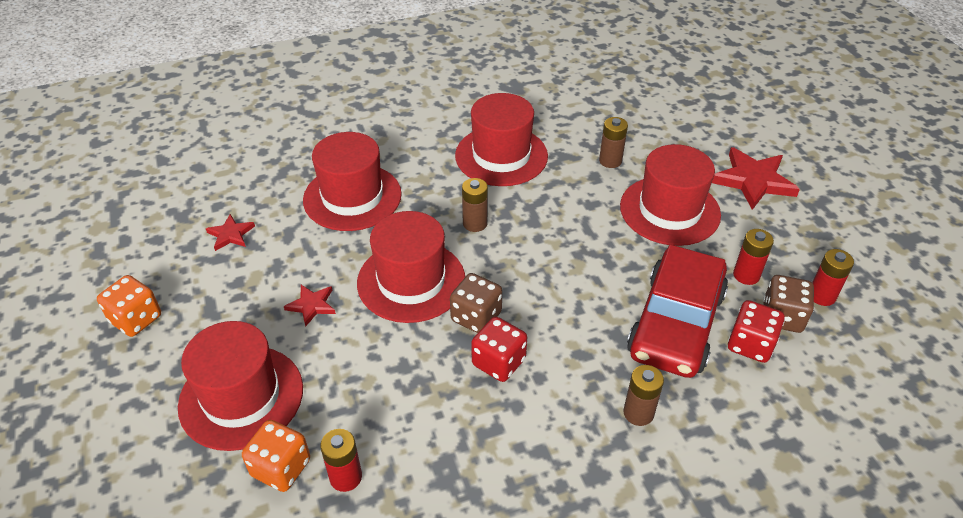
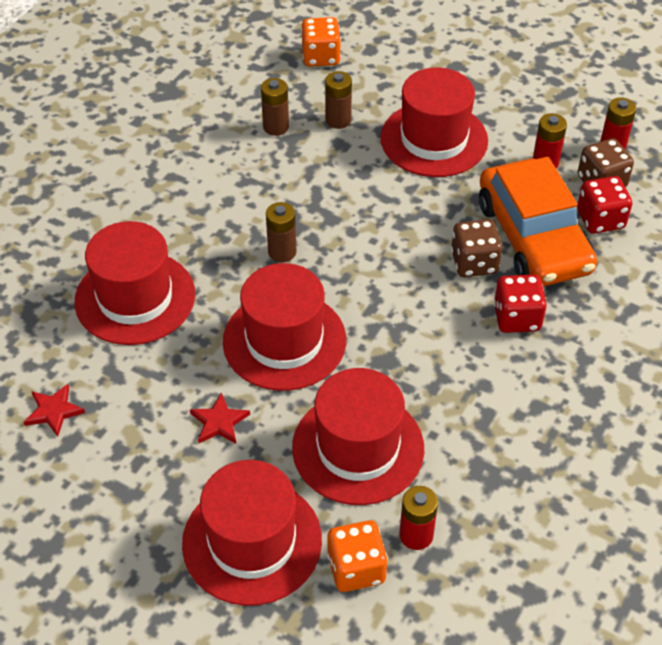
camera: 40 degrees left, 5 degrees up
orange dice [97,275,161,337] -> orange dice moved to [301,17,341,67]
brown dice [450,273,502,333] -> brown dice moved to [451,219,502,277]
red hat [455,93,548,186] -> red hat moved to [292,368,424,505]
red dice [471,317,527,382] -> red dice moved to [494,274,547,333]
brown battery [623,365,664,426] -> brown battery moved to [261,78,289,136]
red car [627,245,728,378] -> orange car [479,157,597,286]
red star [712,147,800,210] -> none

